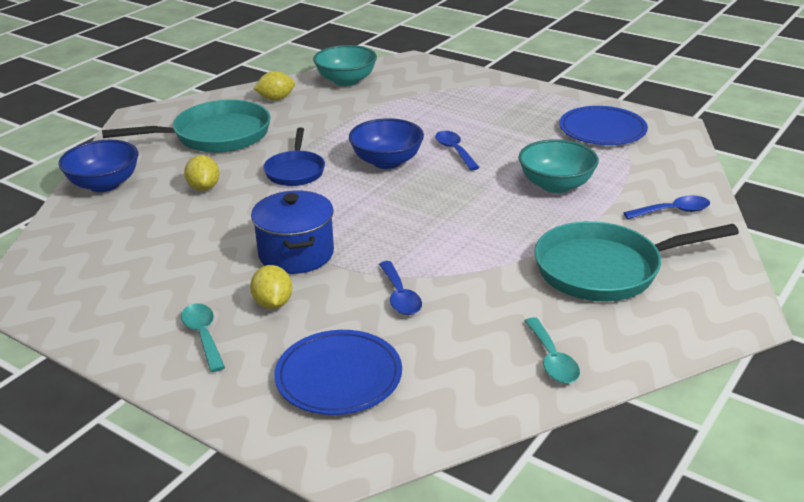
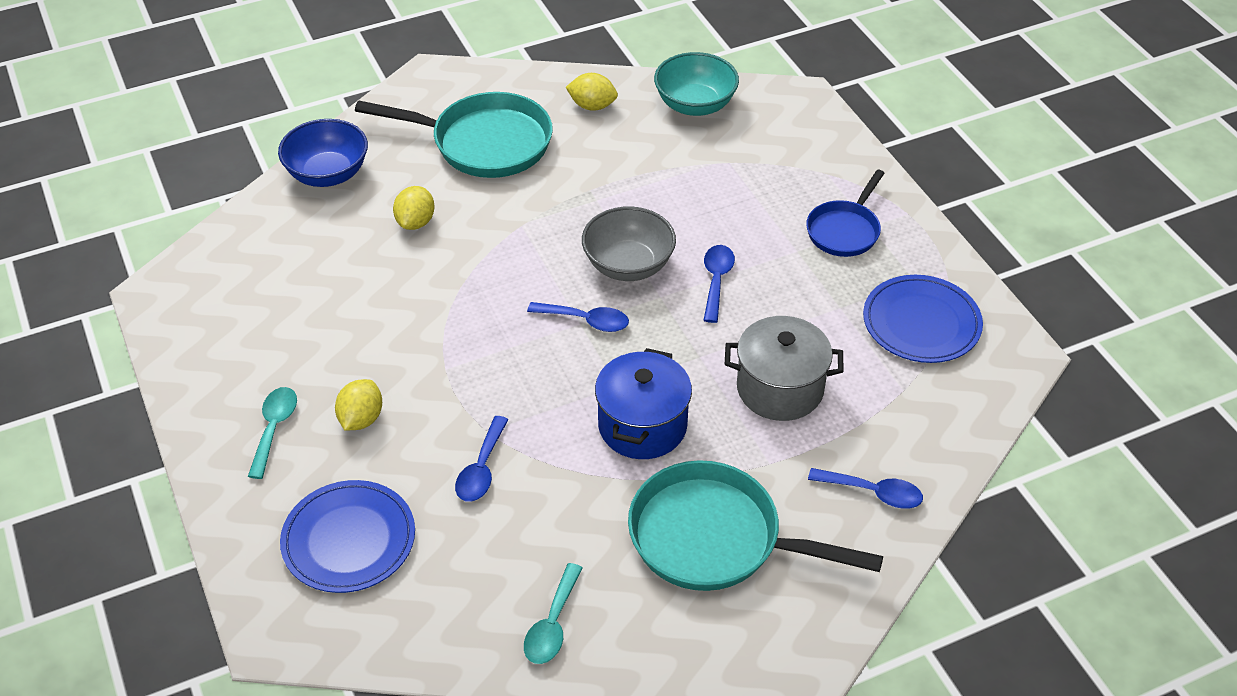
camera: 30 degrees right, 15 degrees up
blue pot [251,191,334,274] -> blue pot moved to [595,348,692,459]
blue pan [263,127,325,186] -> blue pan moved to [806,169,885,257]
blue bowl [349,118,424,169] -> grey bowl [582,206,676,281]
turquoise bowl [519,139,599,193] -> grey pot [725,316,844,421]
none -> blue spoon [527,302,629,332]

